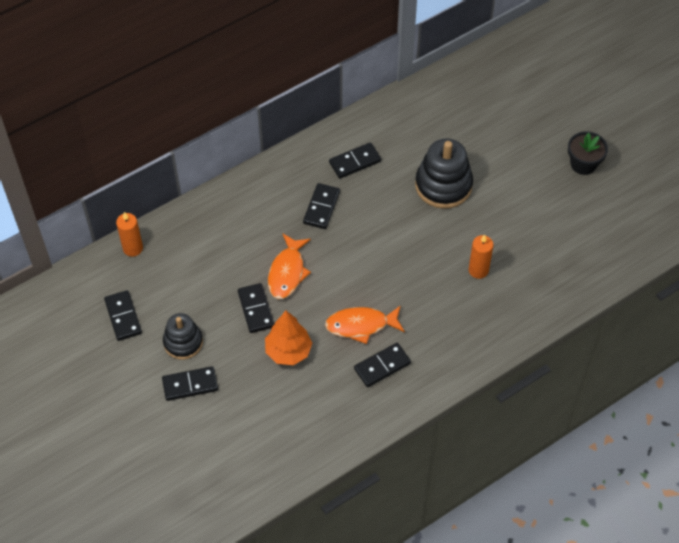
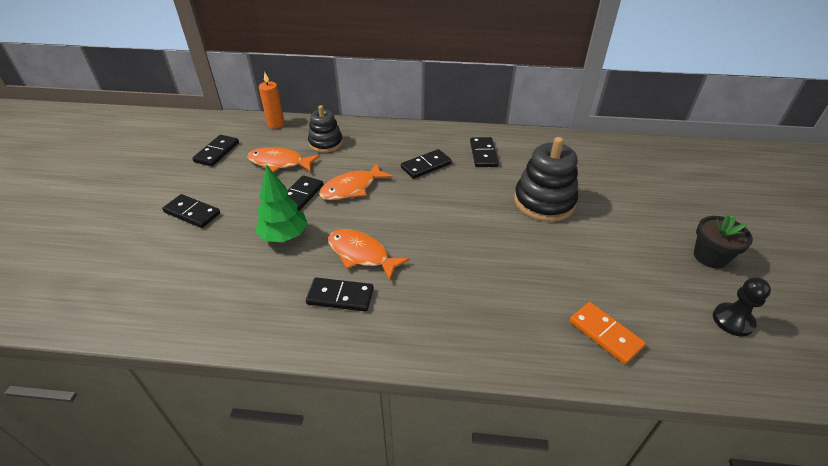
camera: 40 degrees right, 15 degrees down
black stacking toy [163,313,203,360] -> black stacking toy moved to [308,105,343,153]
orange tree [265,311,312,365] -> green tree [255,164,308,242]
black domino [329,142,381,179] -> black domino turned 75 degrees clockwise [470,137,499,167]
orange candle [469,234,493,279] -> none
none -> orange fish [247,147,320,172]
none -> orange domino [569,302,646,364]
none -> black pawn [713,277,771,336]

